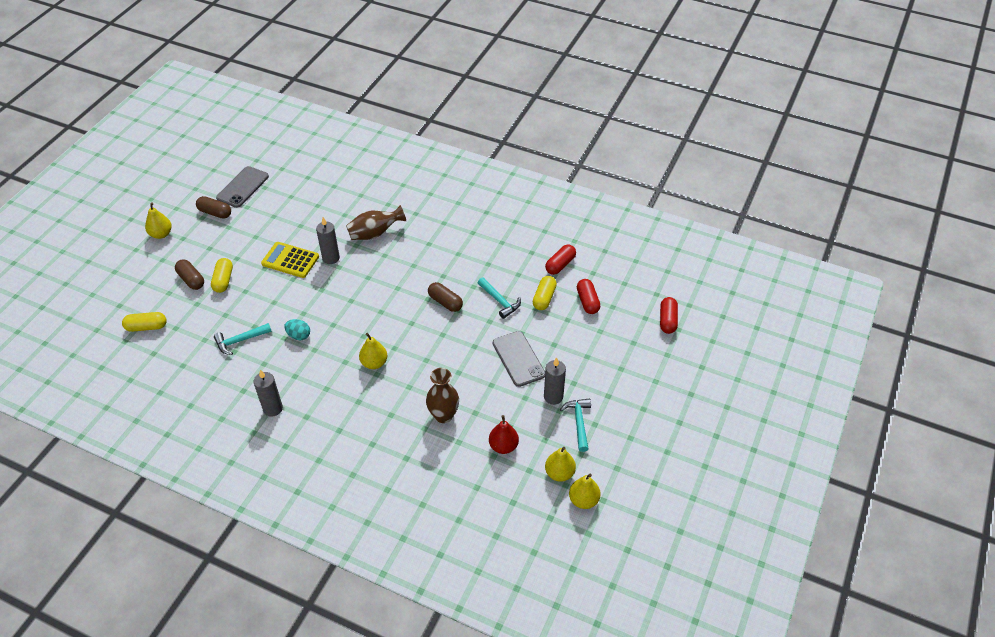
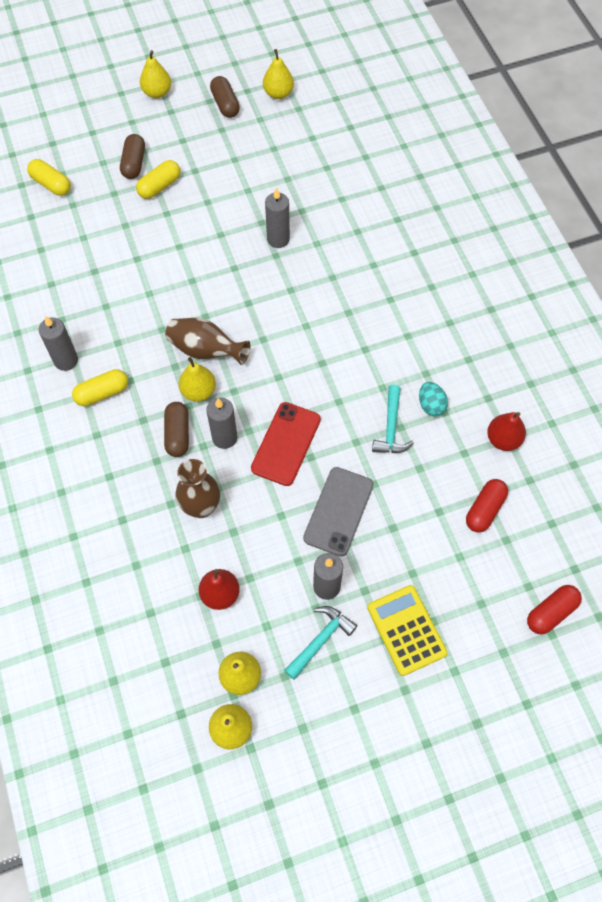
camera: 45 degrees right, 15 degrees up
turquoise hammer [214,323,272,355] -> none
grey phone [216,166,269,208] -> yellow pear [263,49,294,99]
yellow calculator [261,242,319,278] -> yellow calculator moved to [367,585,448,676]
turquoise egg [284,319,310,340] -> turquoise egg moved to [419,382,448,416]
brown vase [346,205,406,240] -> brown vase moved to [165,318,250,365]
brown capsule [428,282,463,312] -> brown capsule moved to [164,402,189,457]
yellow capsule [533,276,557,310] -> yellow capsule moved to [72,369,128,406]
red capsule [545,245,576,275] -> red pear [487,412,526,451]
none -> grey candle [206,397,237,449]
none -> red phone [251,402,321,486]

